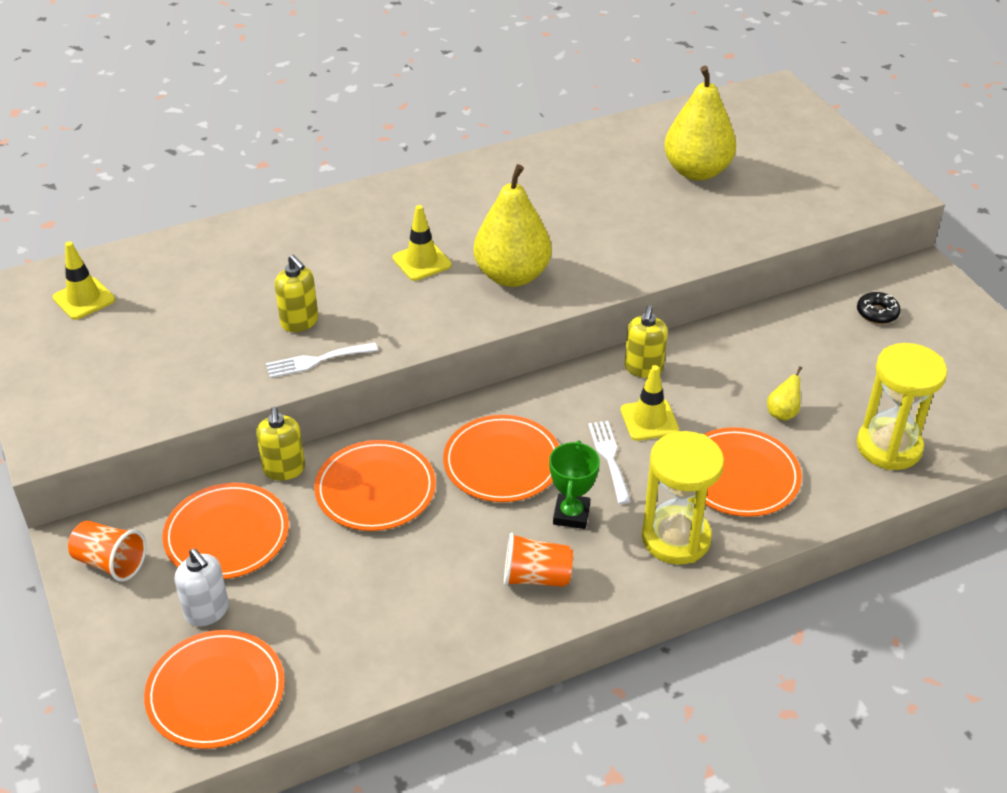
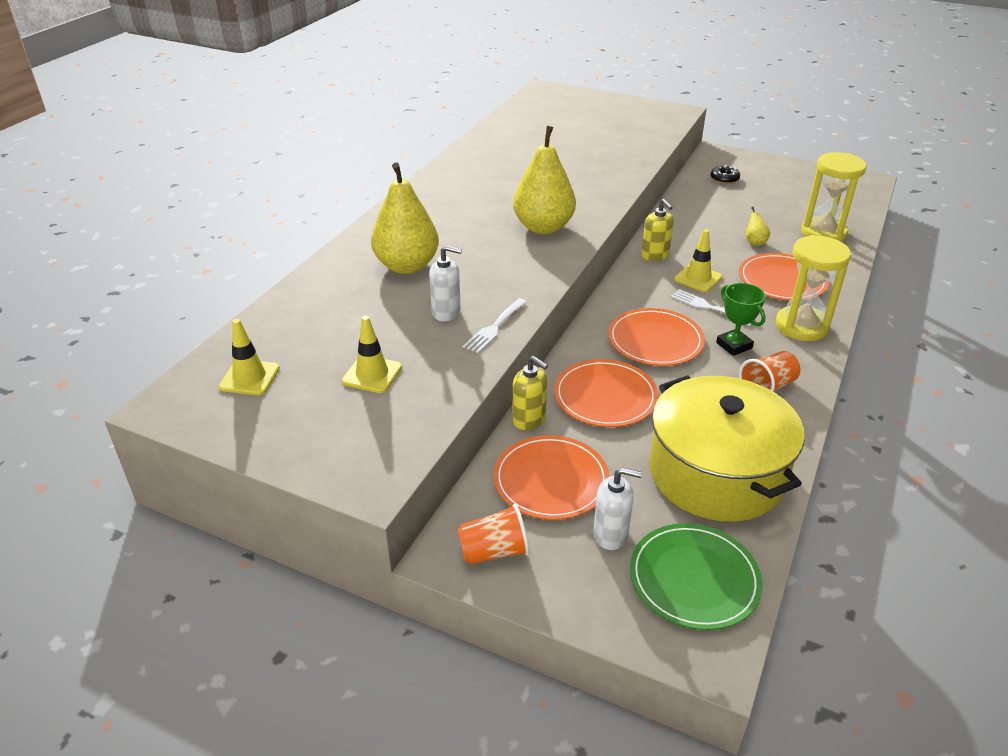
camera: 40 degrees left, 5 degrees down
orange plate [144,630,285,749] -> green plate [630,523,763,630]
yellow soap dispenser [275,255,318,332] -> white soap dispenser [429,245,462,321]
yellow traffic cone [393,205,452,281] -> yellow traffic cone moved to [342,316,402,393]
yellow pear [664,66,736,181] -> yellow pear moved to [371,163,439,274]
none -> yellow pot [649,375,805,522]

